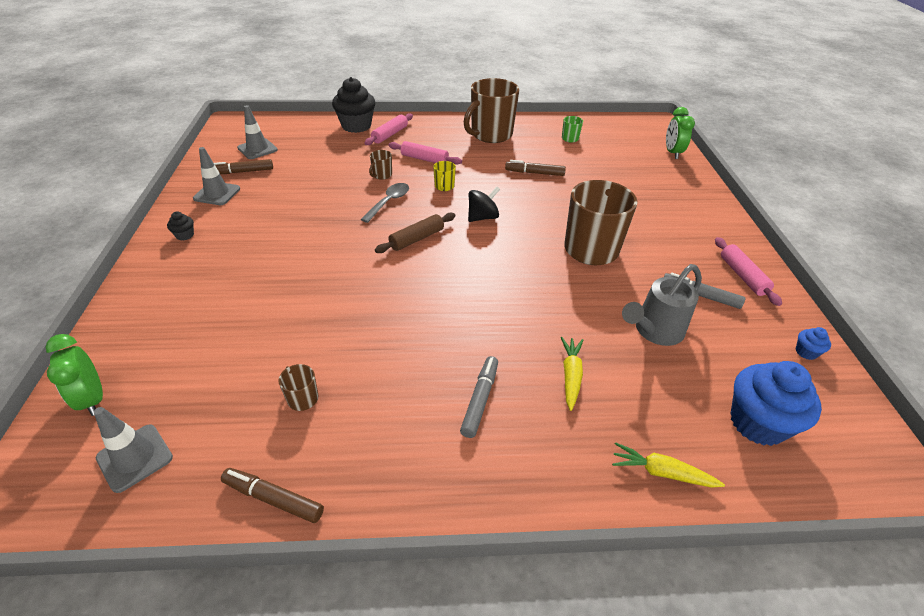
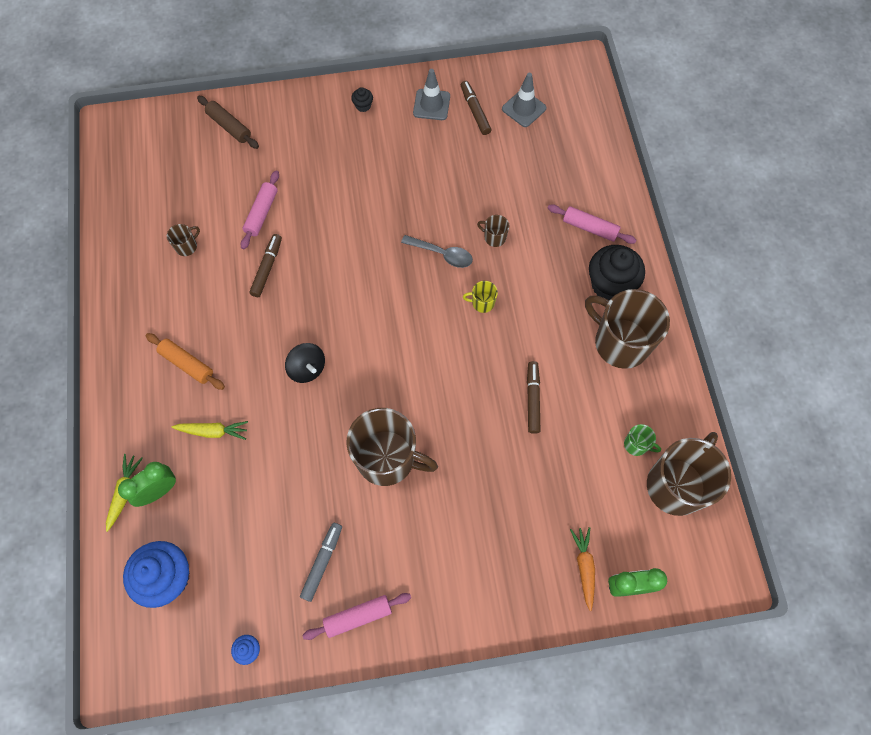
camera: 85 degrees right, 25 degrees up
green clock [46,334,103,416] -> green clock moved to [118,462,176,507]
grey traffic cone [94,407,173,493] -> none
brown marker [221,468,324,523] -> brown marker moved to [250,234,282,297]
black cupcake [332,77,375,133] -> black cupcake moved to [589,245,645,301]
brown rolling pin [375,213,456,253] -> brown rolling pin moved to [197,96,259,149]
pink rolling pin [388,141,462,165] -> pink rolling pin moved to [241,170,279,249]
grey marker [460,356,498,438] -> orange rolling pin [146,333,225,390]
black spinning top [468,187,500,222] -> black spinning top moved to [285,343,325,383]
grey watering can [622,264,702,346] -> none
none -> orange carrot [570,527,595,611]
none -> brown mug [647,432,731,516]

